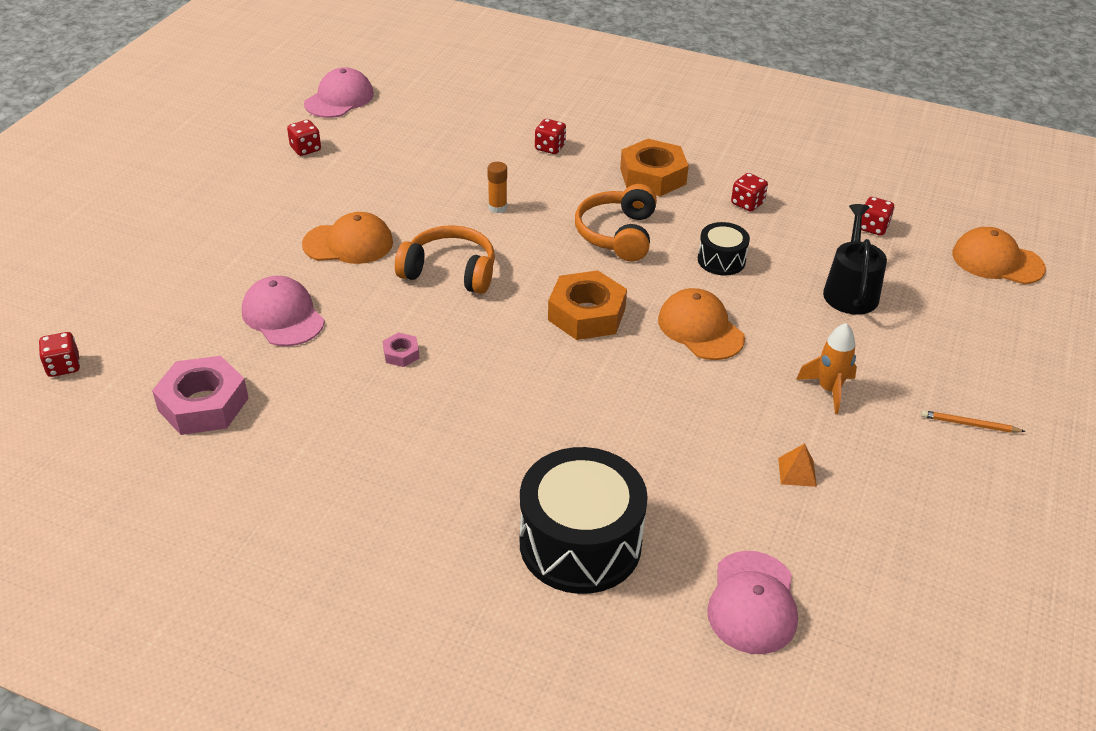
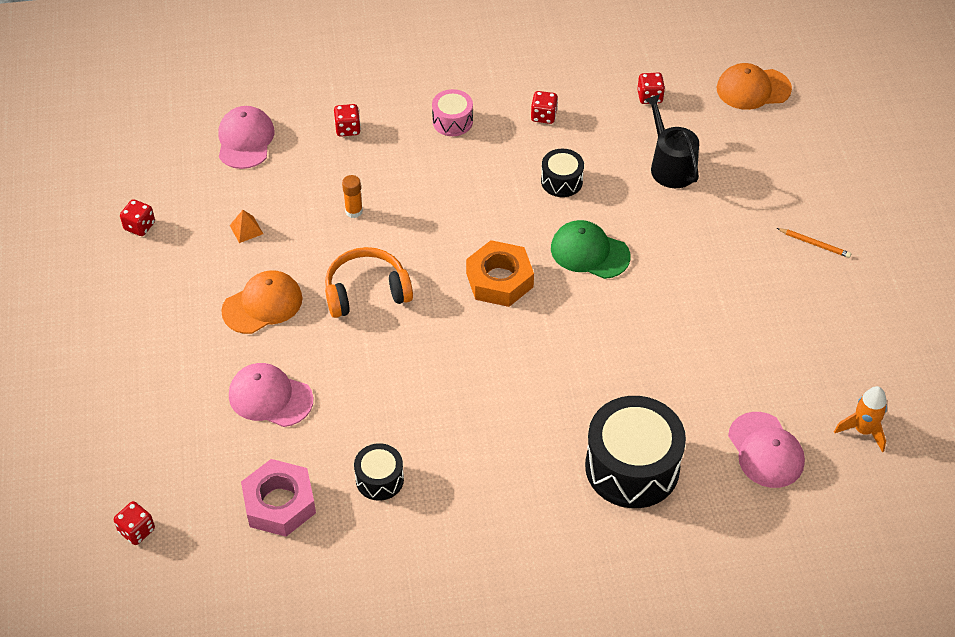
camera: 30 degrees left, 10 degrees up
pink cap [304,67,374,118] -> pink cap moved to [219,106,275,169]
pink nut [383,332,419,367] -> none
orange headphones [575,184,657,261] -> none
orange nut [620,139,689,196] -> pink drum [432,89,473,136]
orange cap [658,288,745,360] -> green cap [551,220,630,279]
orange pyramid [778,443,817,487] -> orange pyramid moved to [230,210,263,243]
orange rocket [796,323,857,414] -> orange rocket moved to [834,386,887,452]
orange pencil [921,410,1026,433] -> orange pencil turned 135 degrees counterclockwise [777,228,851,258]
none -> black drum [354,443,404,501]

